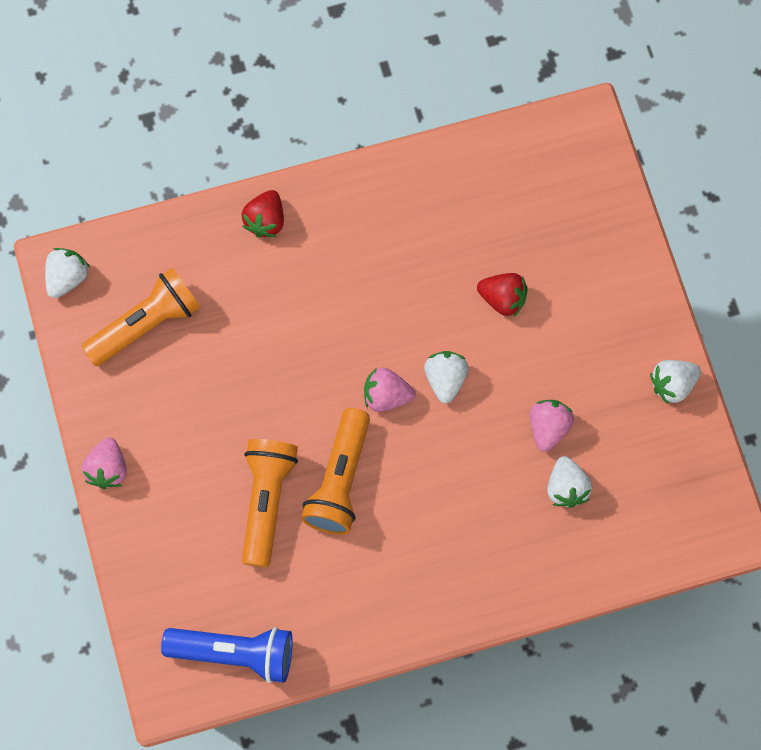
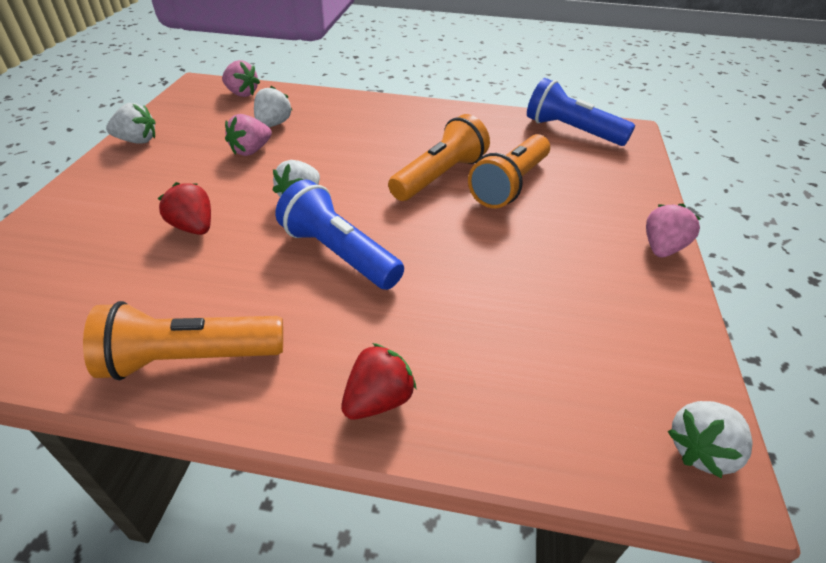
camera: 155 degrees left, 30 degrees down
orange flashlight [81,267,200,366] -> orange flashlight moved to [83,301,283,380]
pink strawberry [364,368,415,412] -> pink strawberry moved to [222,60,260,97]
none -> blue flashlight [276,180,404,290]

